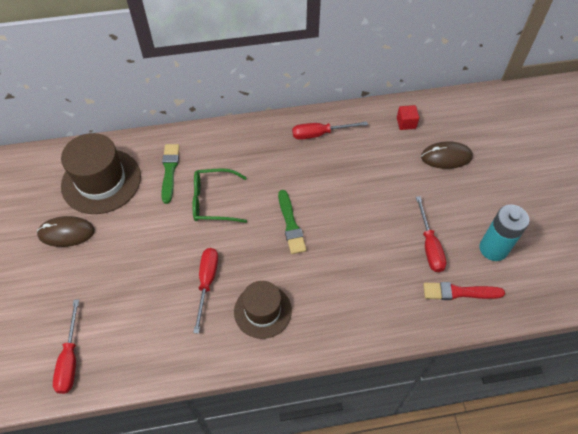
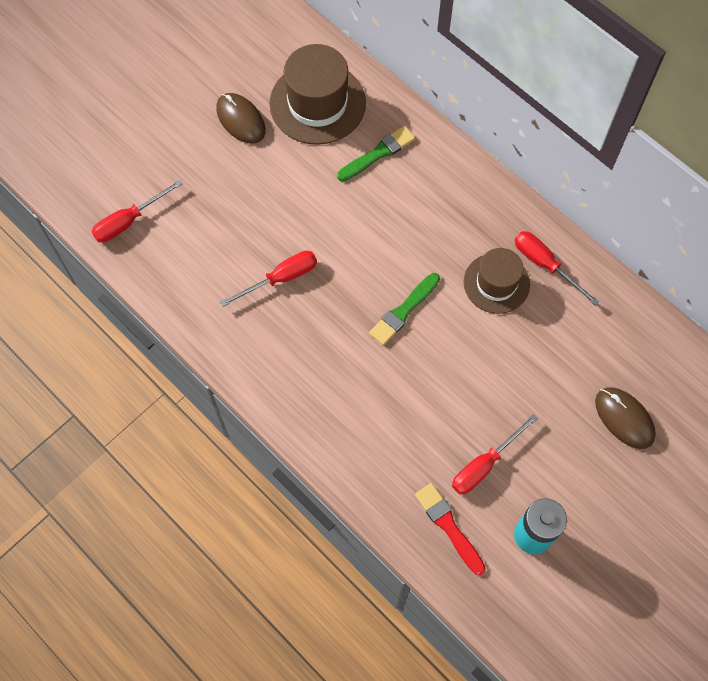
camera: 55 degrees right, 10 degrees up
green glasses [192,168,247,223] -> none
brown hat [234,281,292,339] -> brown hat moved to [464,248,530,314]
red cube [397,105,419,130] -> none

